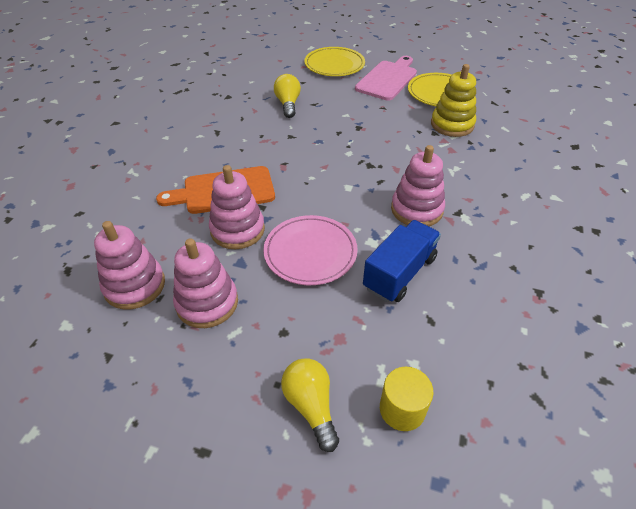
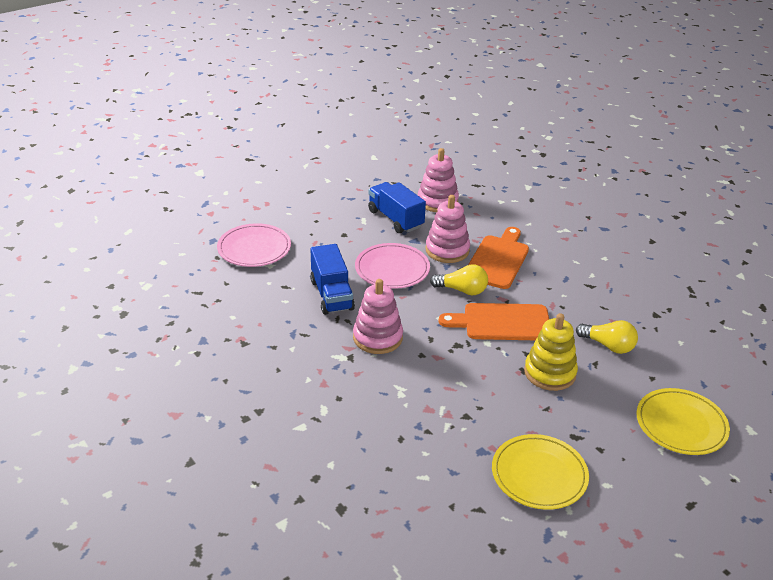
camera: 125 degrees right, 10 degrees down
pink stacking toy [173,238,238,328] -> blue truck [368,182,426,233]
yellow light bulb [281,358,339,452] -> yellow light bulb moved to [430,264,488,295]
pink cutting board [355,56,417,100] -> none
yellow cylinder [380,367,433,431] -> pink plate [217,223,291,267]
yellow stacking toy [431,64,476,137] -> yellow stacking toy moved to [524,313,578,391]
none -> orange cutting board [439,303,549,340]

